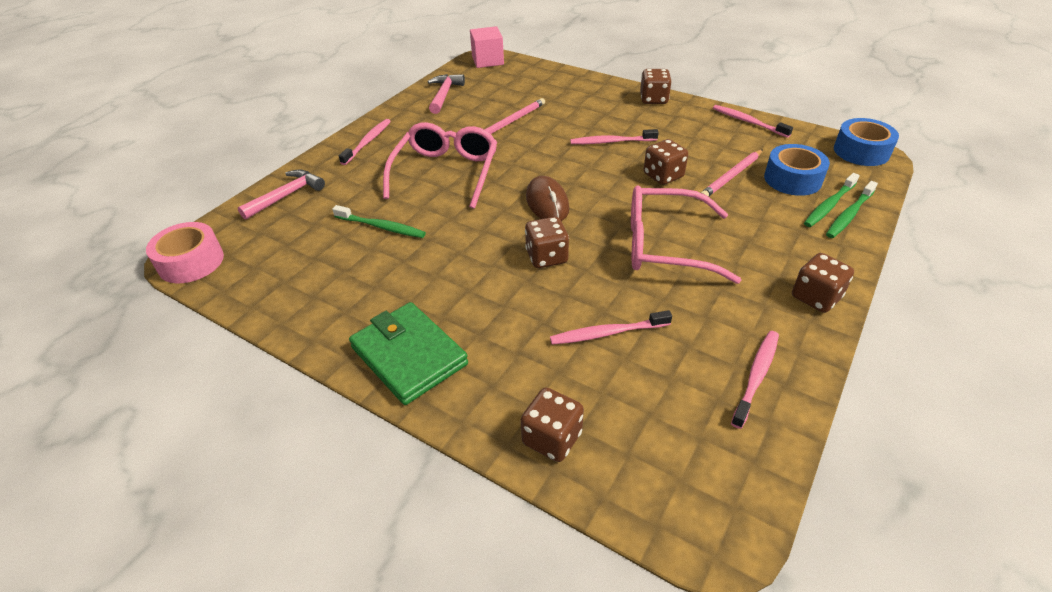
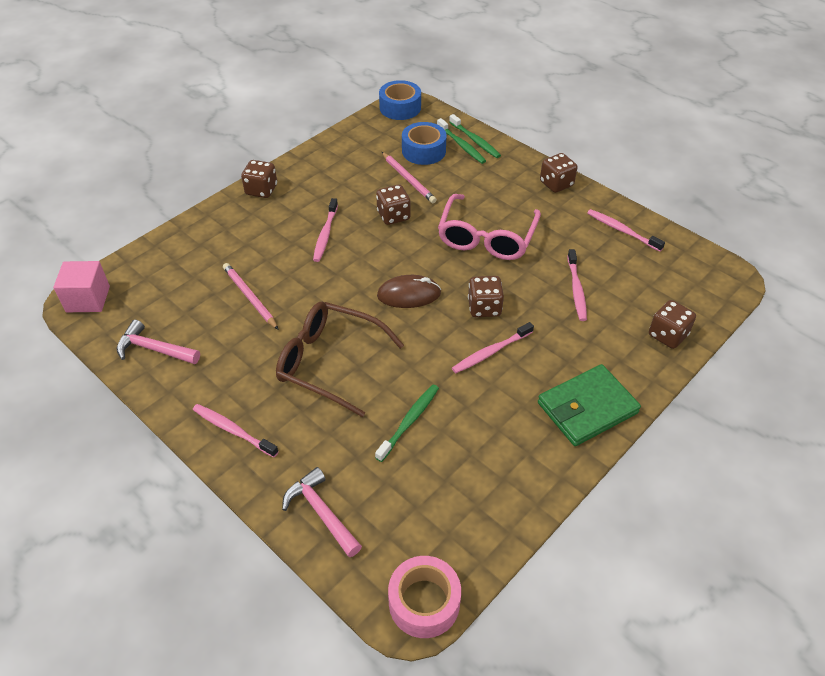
camera: 80 degrees left, 5 degrees up
pink glasses [383,122,497,209] -> brown glasses [276,302,404,417]
pink toothbrush [713,105,793,138] -> pink toothbrush moved to [452,322,534,373]

